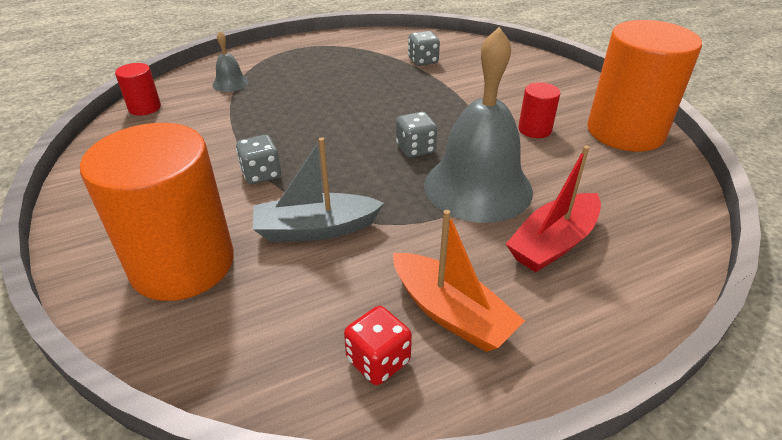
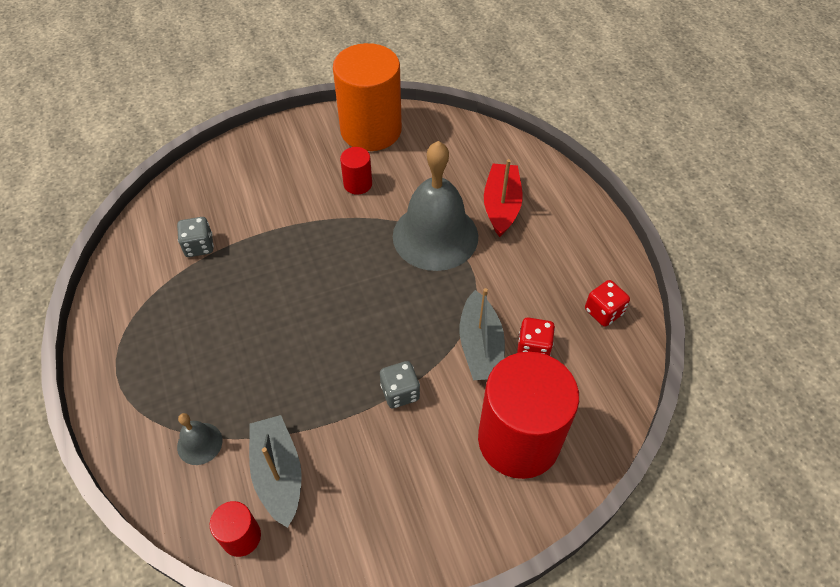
camera: 85 degrees left, 15 degrees up
orange cylinder [80,123,234,301] -> red cylinder [478,352,579,479]
orange boat [393,210,525,352] -> none
grey dice [396,112,437,158] -> none
red boat [506,145,601,272] -> red boat turned 135 degrees counterclockwise [484,159,523,237]
none -> grey boat [249,415,302,528]
none -> red dice [517,317,555,356]

